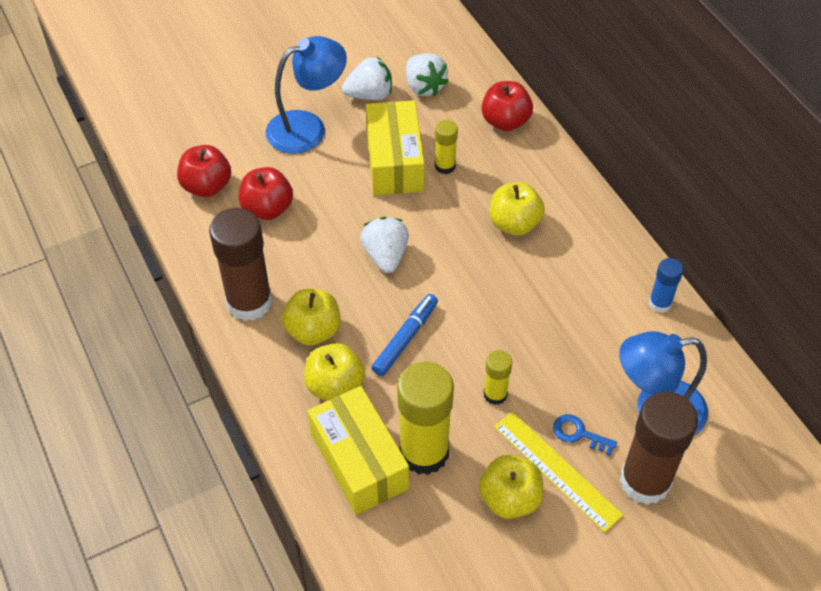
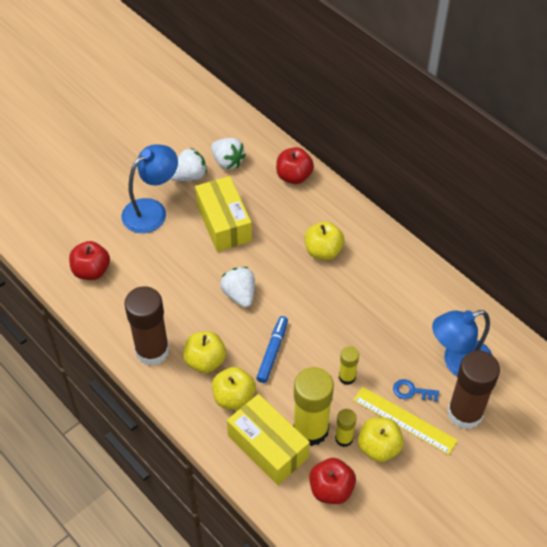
camera: 15 degrees left, 0 degrees up
red apple [239,167,293,220] -> red apple moved to [309,458,356,504]
yellow glue stick [435,120,458,174] -> yellow glue stick moved to [335,409,356,447]
blue glue stick [649,258,683,313] -> none

